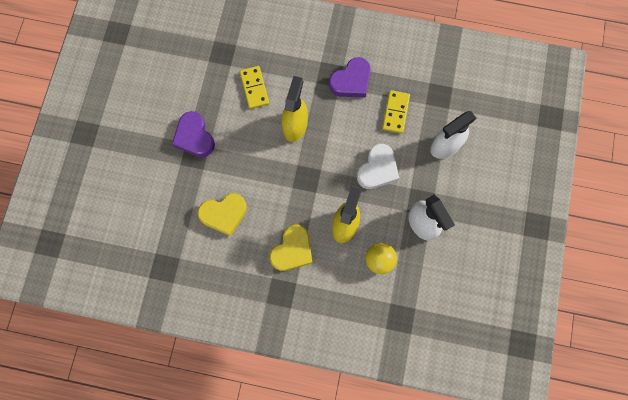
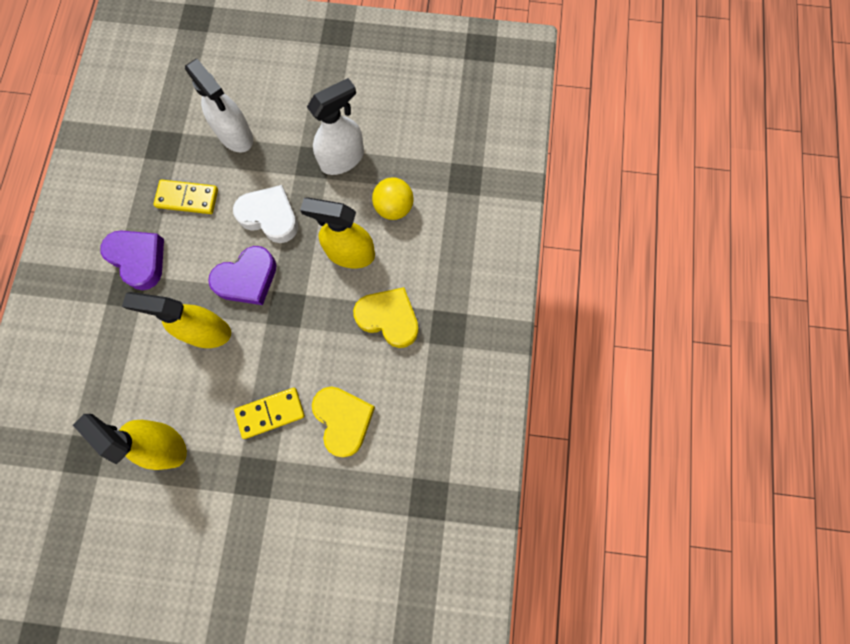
camera: 95 degrees left, 0 degrees up
purple heart [172,111,215,157] -> purple heart moved to [208,246,276,305]
yellow domino [240,66,269,109] -> yellow domino moved to [234,388,305,439]
none -> yellow spray bottle [73,414,187,470]

